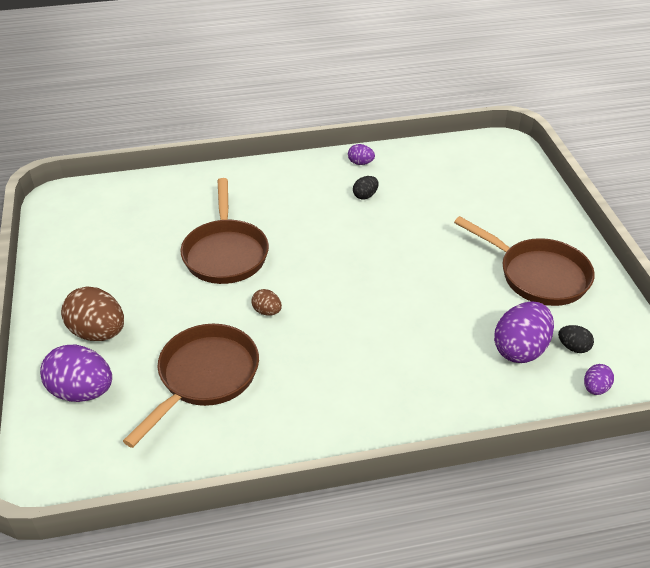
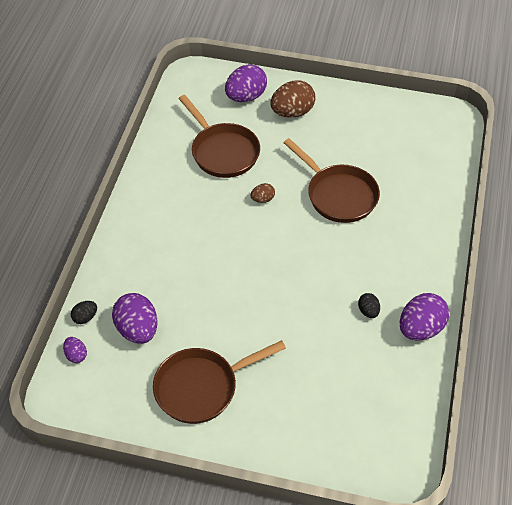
camera: 115 degrees right, 10 degrees up
brown pan [180,178,269,284] -> brown pan turned 150 degrees counterclockwise [284,138,380,223]
purple egg [348,144,375,165] -> purple egg [400,293,449,341], size x2.00
black egg [558,325,594,353] -> black egg moved to [71,301,97,324]

